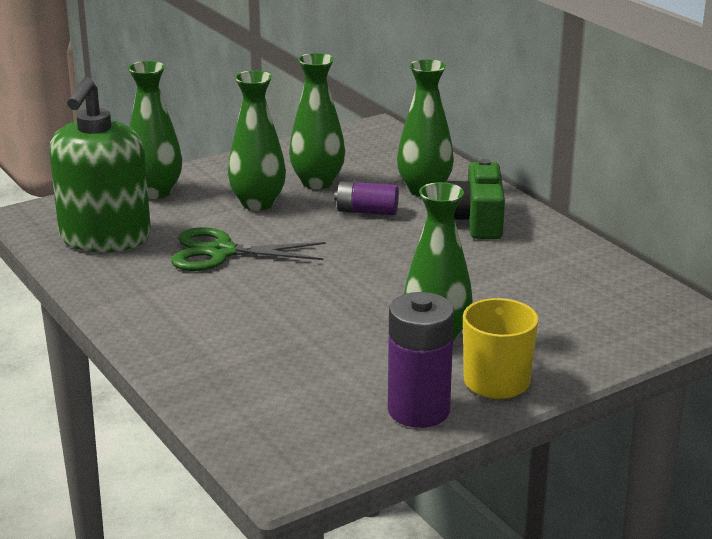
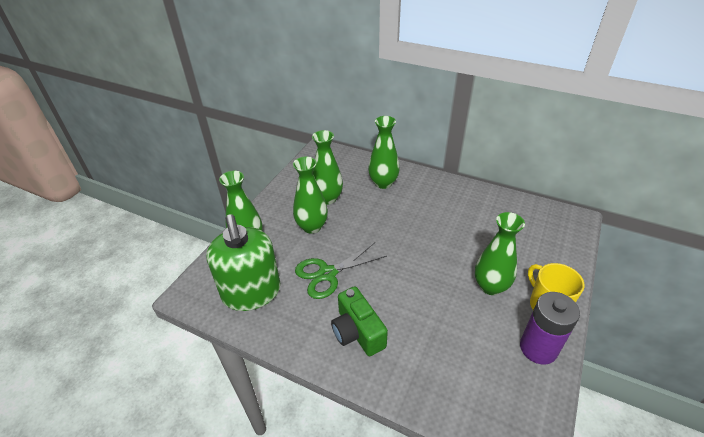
camera: 30 degrees left, 15 degrees up
purple battery [334,181,399,215] -> none
green camera [447,159,505,239] -> green camera moved to [331,286,388,356]

